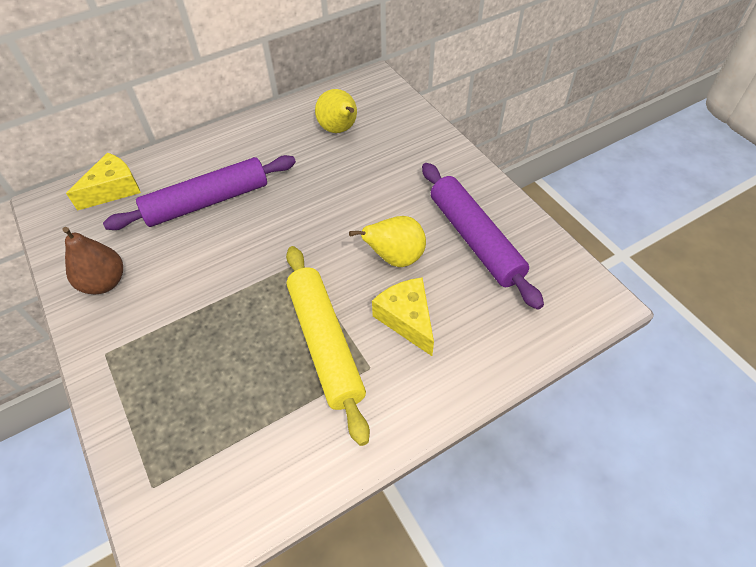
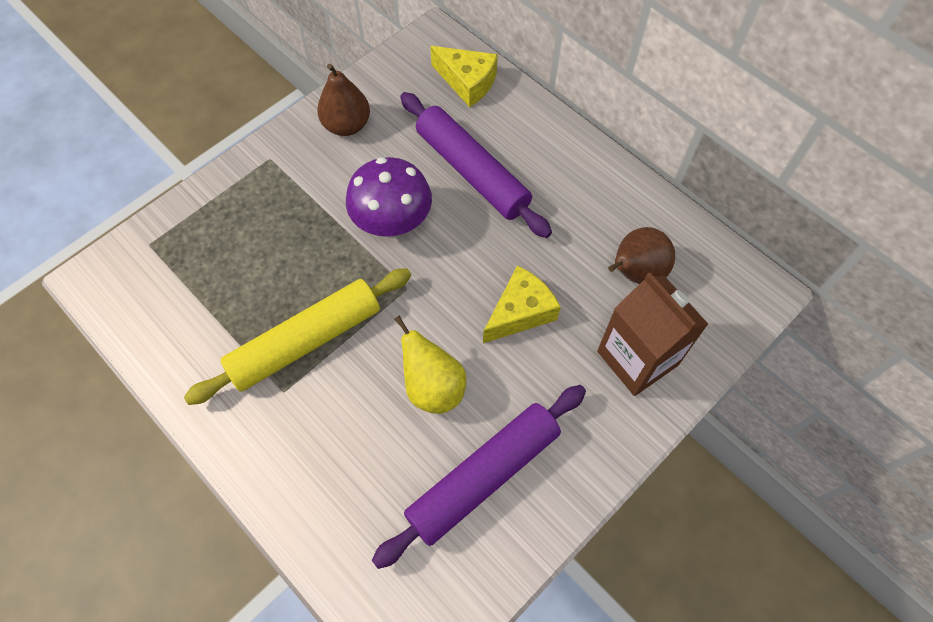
camera: 75 degrees right, 10 degrees up
yellow pear [315,89,357,133] -> brown pear [608,227,675,284]
yellow cheese [372,277,434,356] -> yellow cheese moved to [483,265,561,343]
none -> purple mushroom [346,157,432,237]
none -> brown carton [597,272,708,396]

